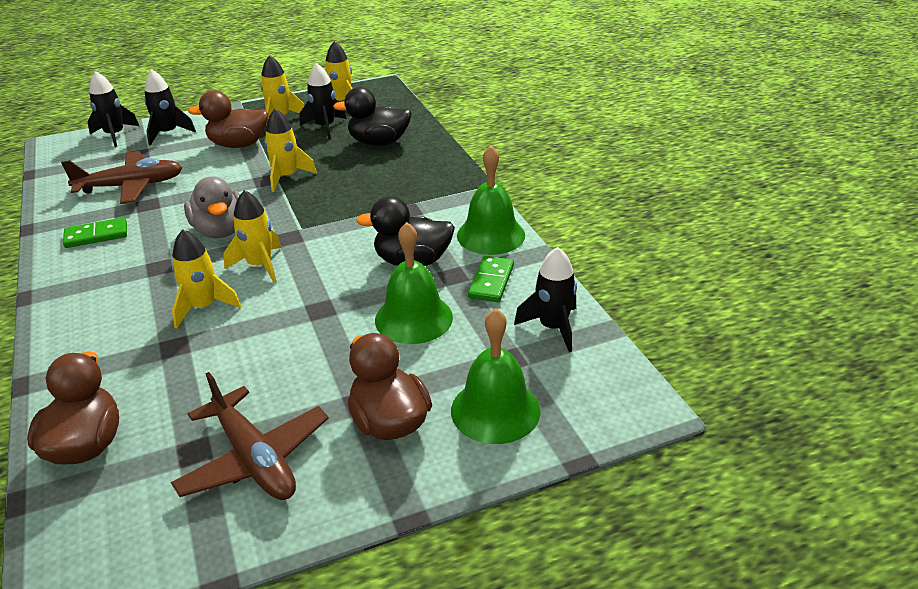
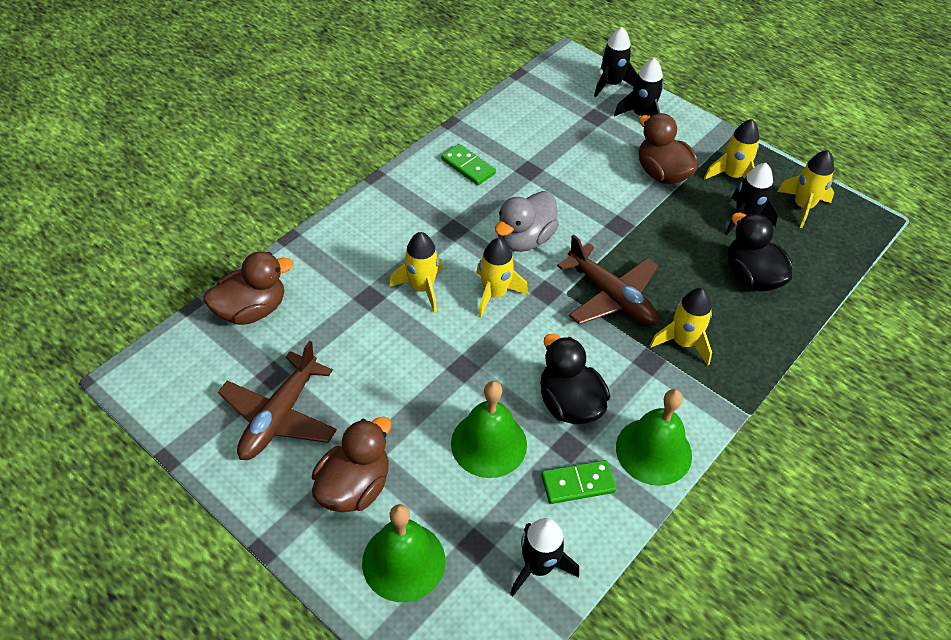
camera: 60 degrees right, 15 degrees up
brown plane [61,151,183,204] -> brown plane moved to [557,234,659,325]
yellow rocket [264,108,317,192] -> yellow rocket moved to [650,288,712,365]

